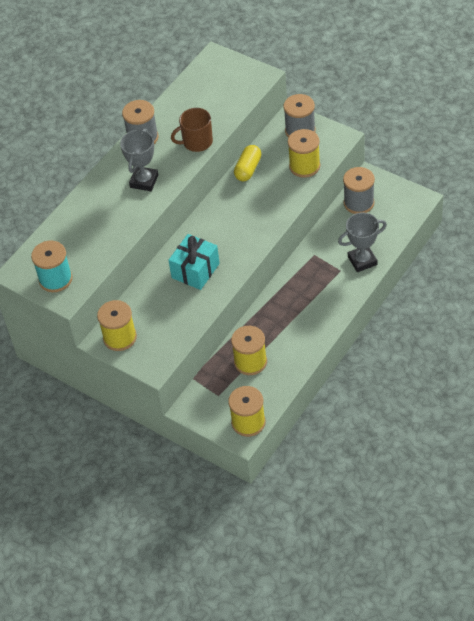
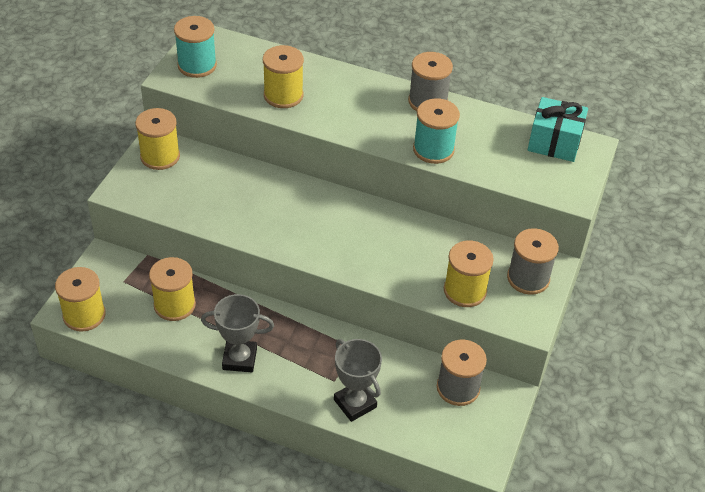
camera: 70 degrees right, 5 degrees down
grey trophy [120,128,159,191] -> grey trophy moved to [201,294,274,372]
turquoise gift [168,234,220,290] -> turquoise gift moved to [528,97,588,162]
brown mug [171,108,213,152] -> turquoise spool [413,98,460,164]
yellow capsule [234,145,261,181] -> none
none -> yellow spool [263,45,304,108]

